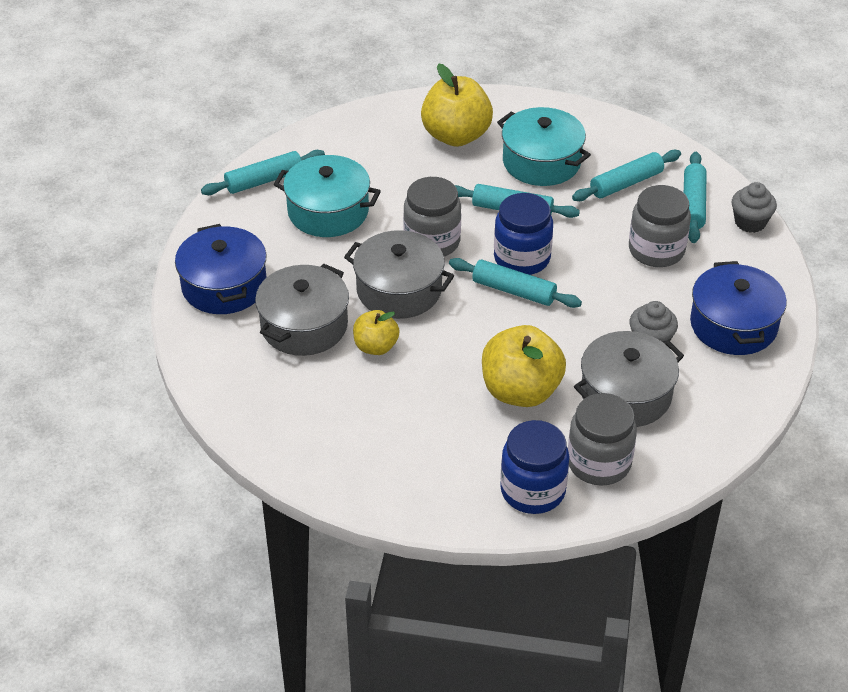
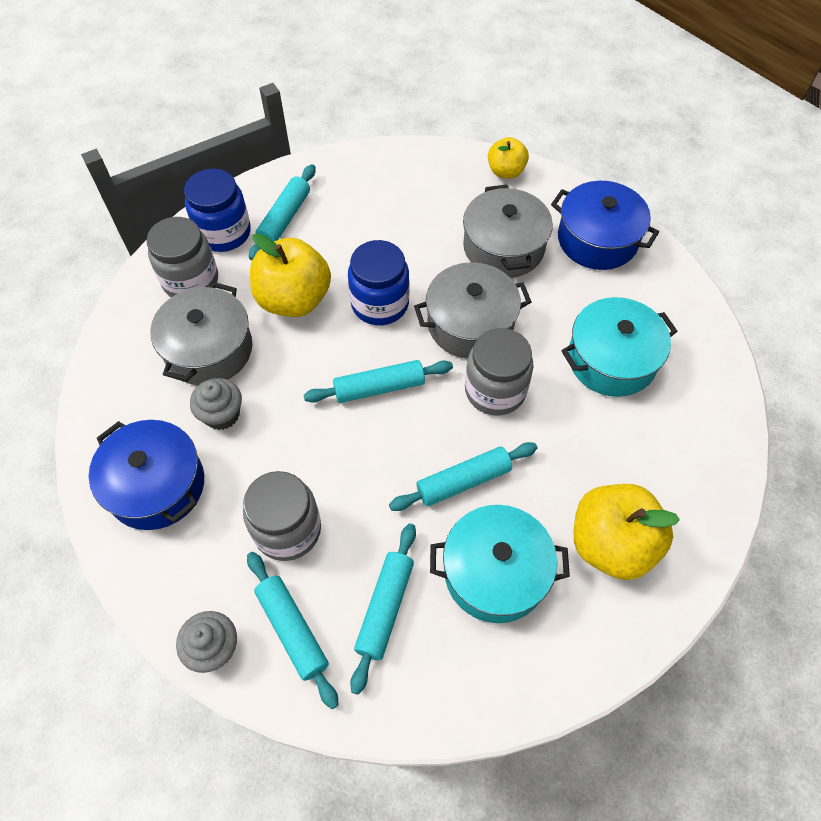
camera: 140 degrees right, 15 degrees up
turquoise rolling pin [201,150,325,195] -> turquoise rolling pin moved to [249,164,315,261]
yellow apple [353,310,400,355] -> yellow apple moved to [488,137,529,179]
blue jar [494,193,553,275] -> blue jar moved to [348,240,410,325]

